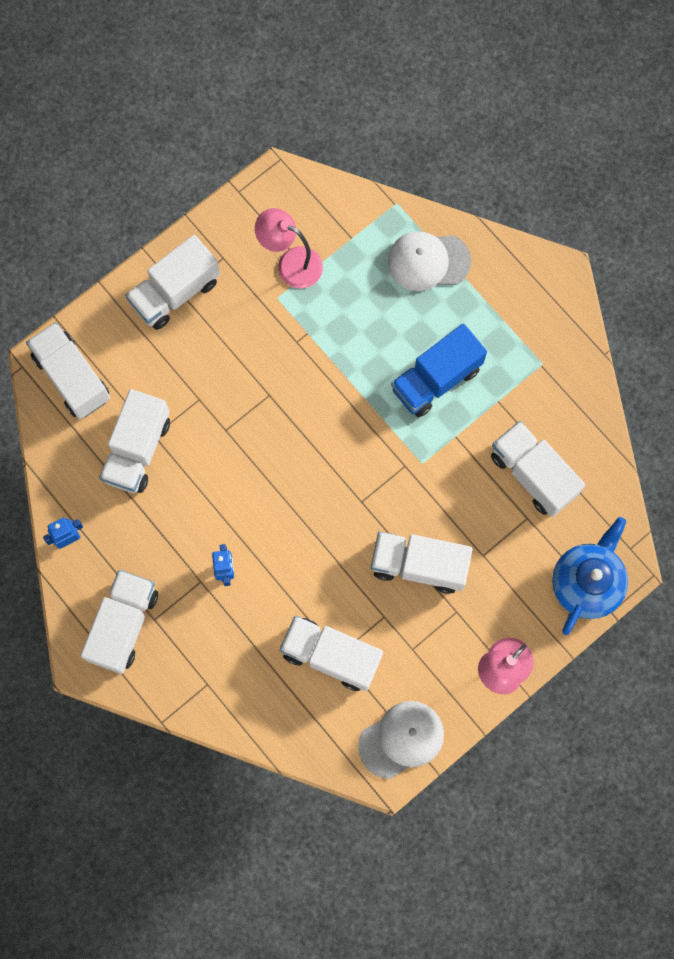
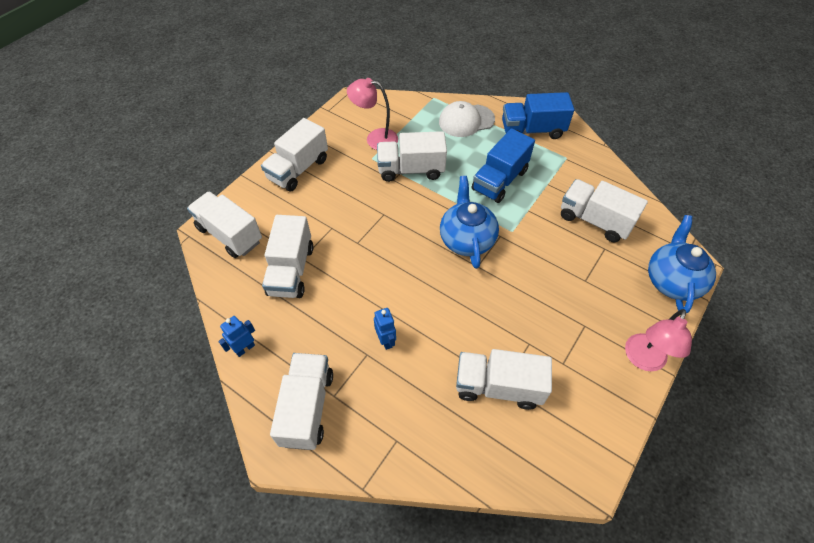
camera: 15 degrees left, 20 degrees down
white cap [358,701,444,779] -> none
white truck [371,532,473,594] -> white truck moved to [377,131,447,182]
none -> blue teapot [440,176,499,269]
none -> blue truck [502,92,574,139]

